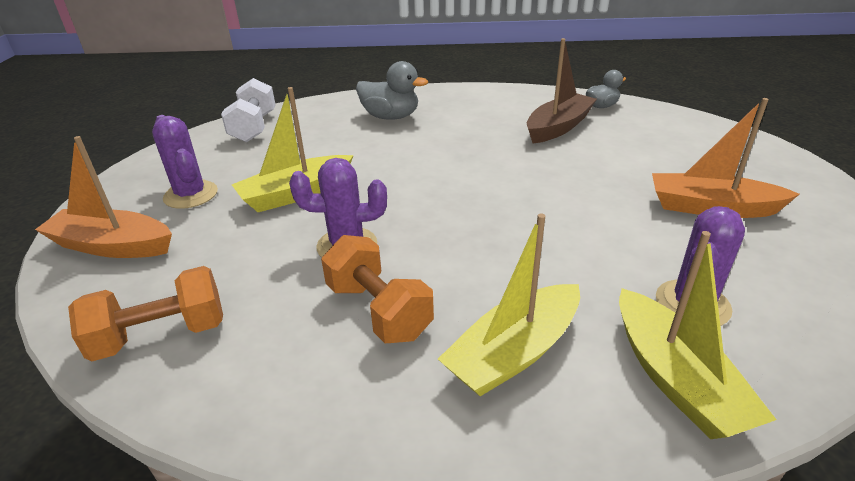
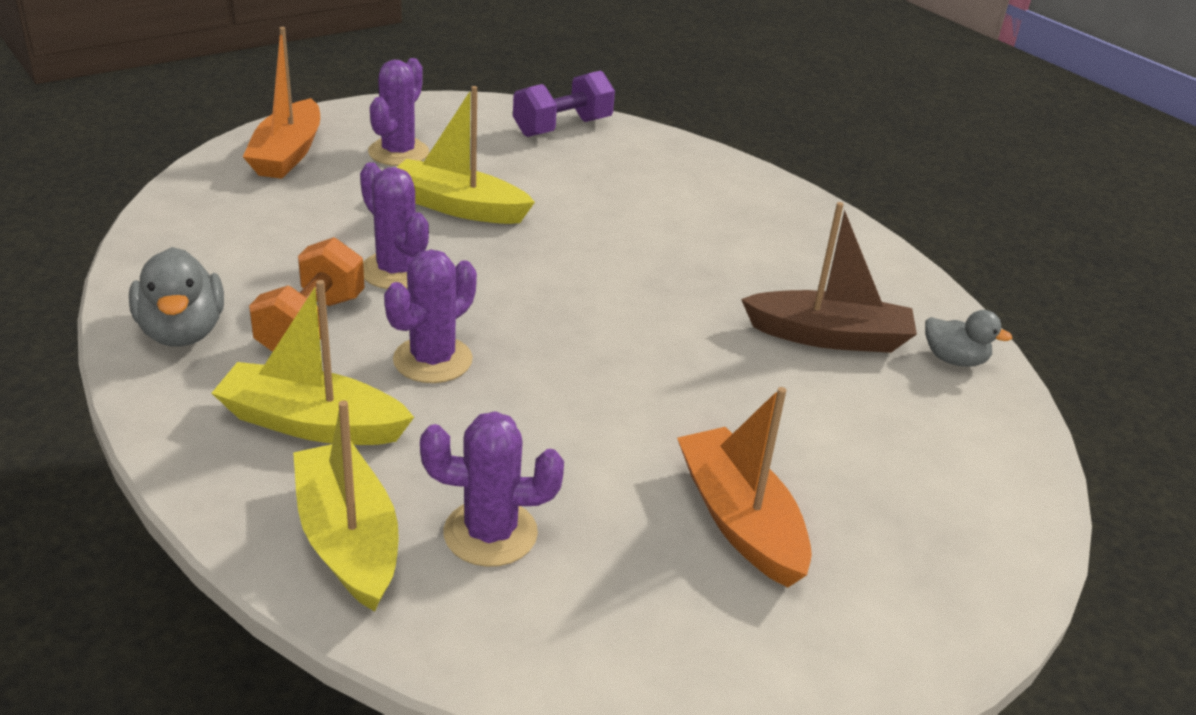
camera: 50 degrees right, 0 degrees up
orange boat [35,136,172,258] -> orange boat turned 150 degrees counterclockwise [243,27,320,179]
orange dumbbell [68,266,223,361] -> none
white dumbbell [221,78,276,142] -> purple dumbbell [513,70,615,137]
grey duck [356,61,428,120] -> grey duck moved to [129,247,224,347]
yellow boat [619,231,777,439] -> yellow boat turned 120 degrees clockwise [293,400,399,612]
none -> purple cactus [384,249,477,383]

